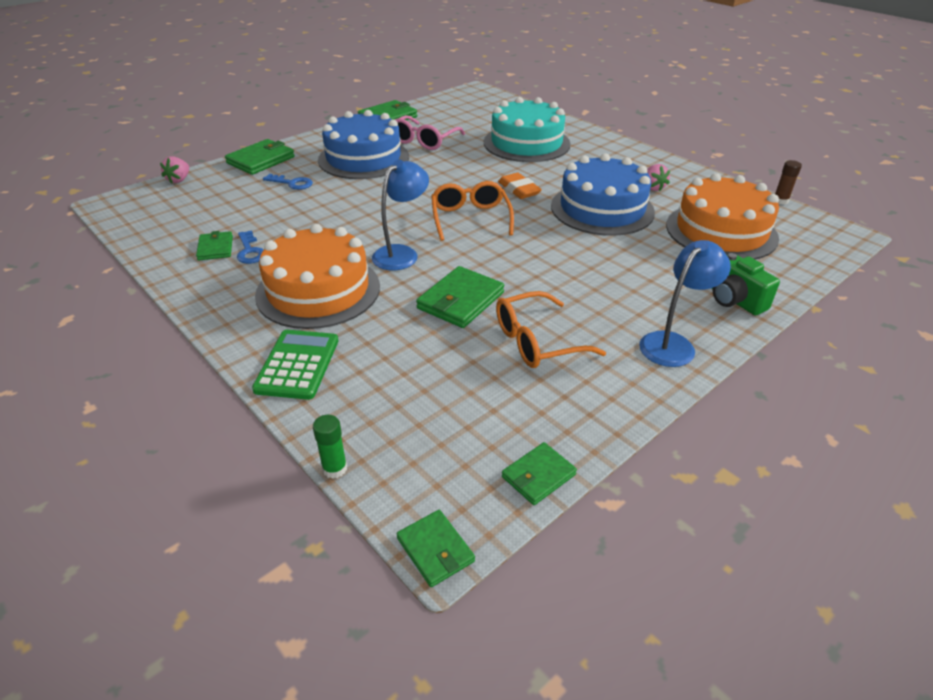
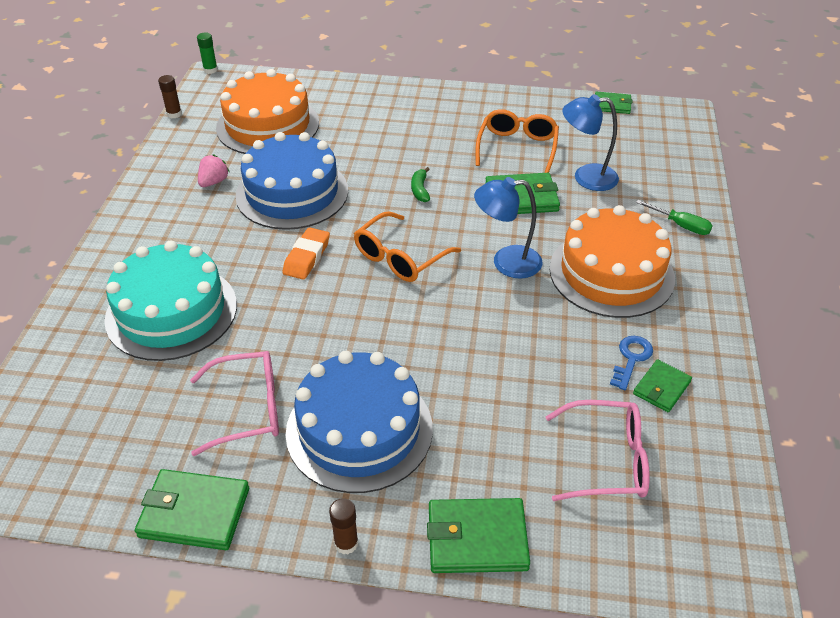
camera: 130 degrees left, 5 degrees up
pink strawberry [160,156,189,183] -> none
green calculator [252,330,339,400] -> green screwdriver [636,200,713,235]
blue key [263,174,313,190] -> none
green glue stick [313,415,347,479] -> green glue stick moved to [197,32,218,74]
green wallet [397,510,475,587] -> none
orange glasses [496,291,606,368] -> orange glasses turned 105 degrees counterclockwise [476,109,559,173]
blue lamp [639,240,731,367] -> blue lamp moved to [562,94,619,191]
green camera [712,253,780,315] -> none
none -> brown glue stick [329,498,358,554]
none -> green banana [411,167,430,202]
none -> pink glasses [546,400,650,501]

